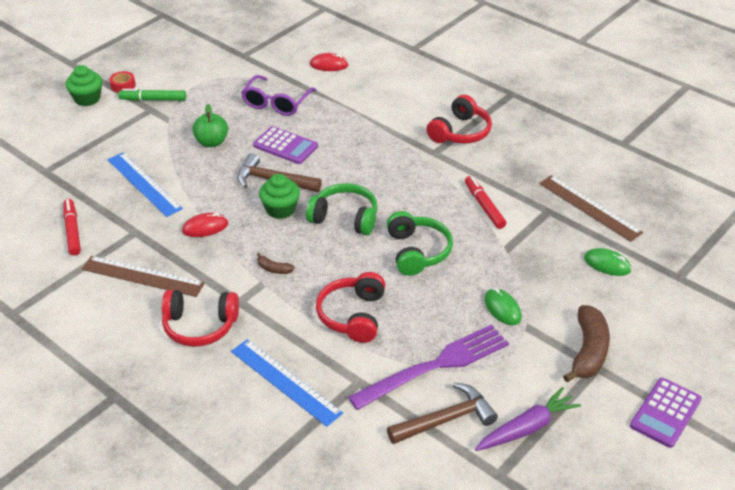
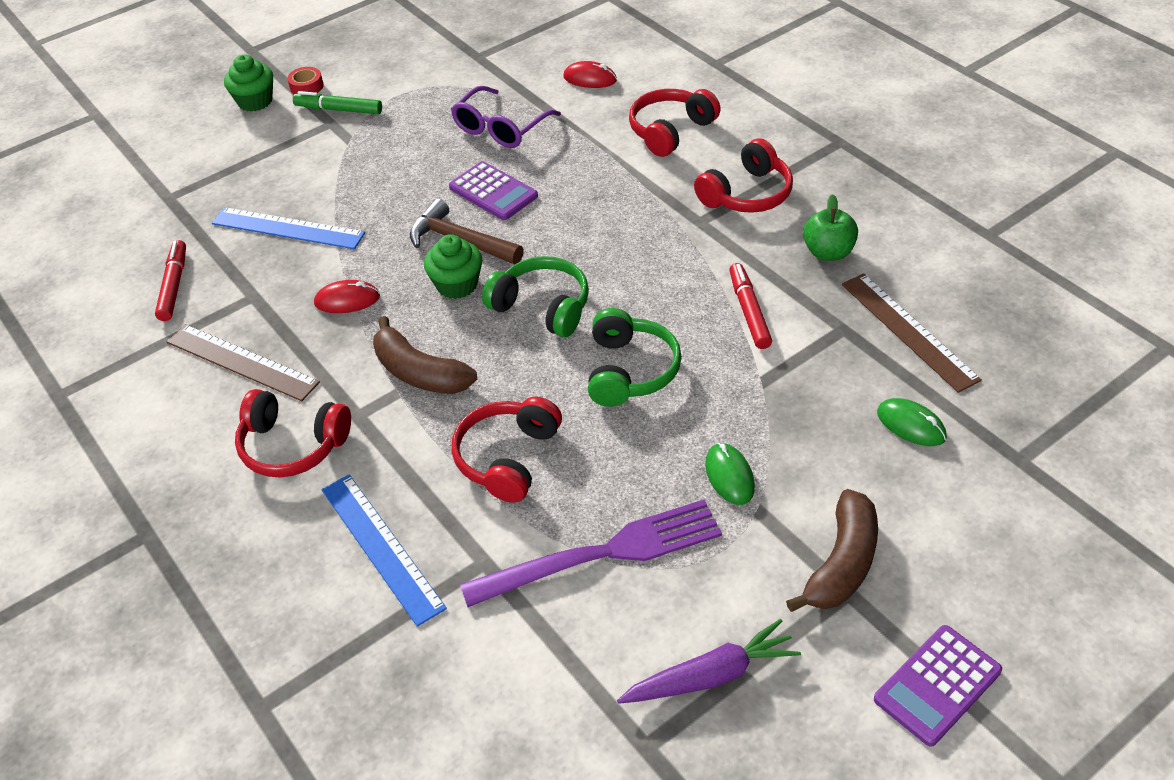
camera: 15 degrees right, 5 degrees up
blue ruler [107,152,183,217] -> blue ruler turned 45 degrees counterclockwise [212,207,365,249]
green apple [193,104,228,147] -> green apple moved to [803,194,858,261]
brown banana [256,253,295,274] -> brown banana [373,316,477,394], size x2.15
brown hammer [387,383,498,444] -> none
none -> red headphones [629,89,721,157]

